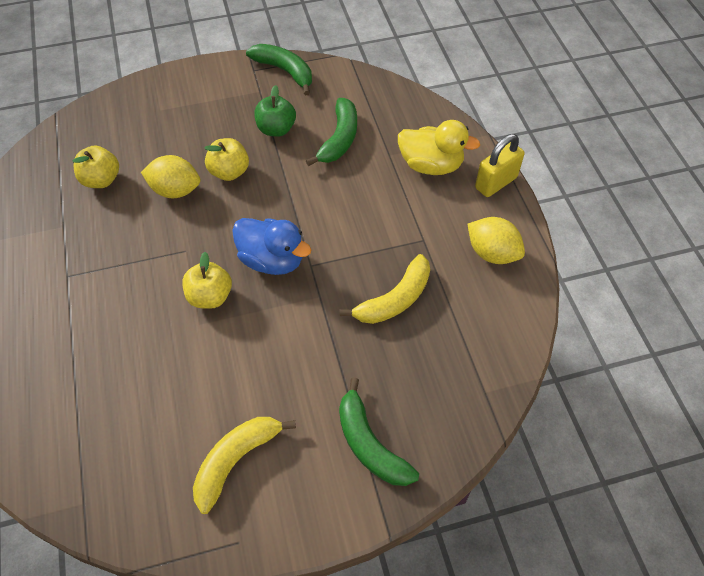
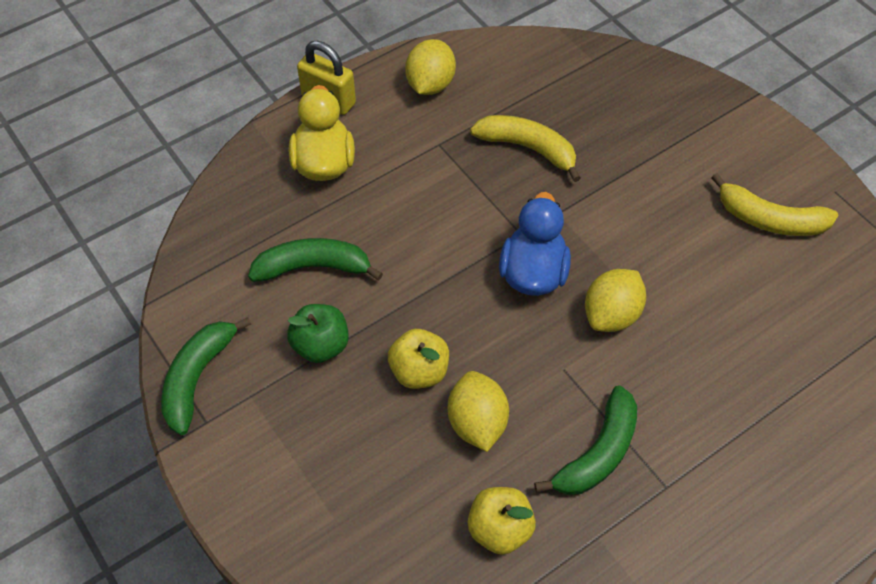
camera: 110 degrees left, 0 degrees up
yellow apple [182,252,232,309] -> yellow lemon [585,269,646,332]
green banana [339,377,419,486] -> green banana moved to [534,385,637,495]

